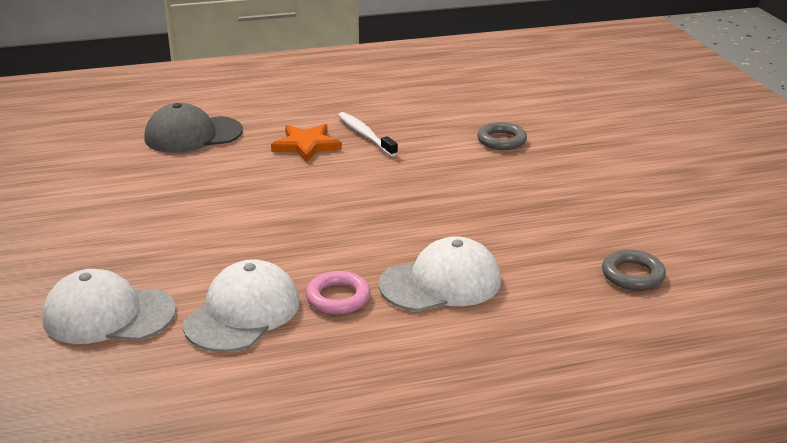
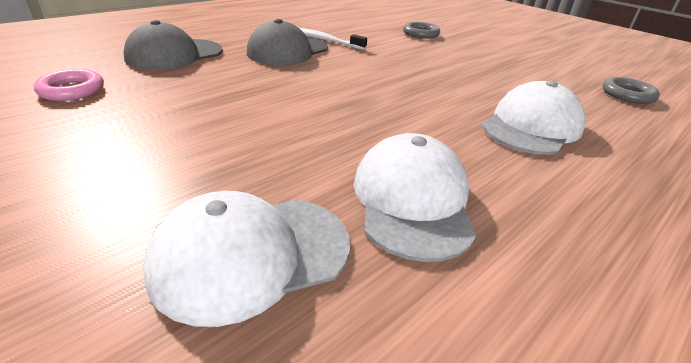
camera: 30 degrees left, 5 degrees up
orange star [271,124,342,162] -> grey cap [247,19,328,65]
pink ring [306,271,371,314] -> pink ring moved to [34,69,104,101]

